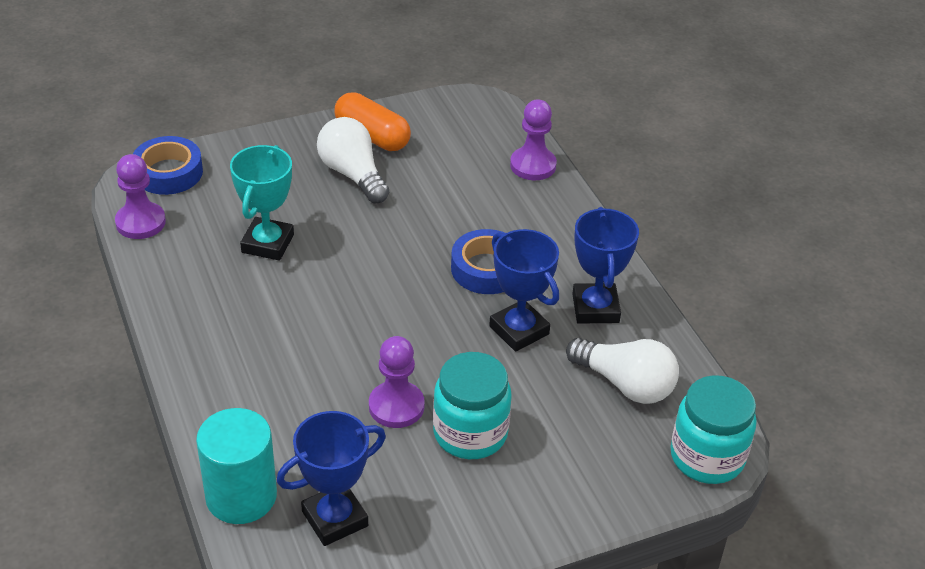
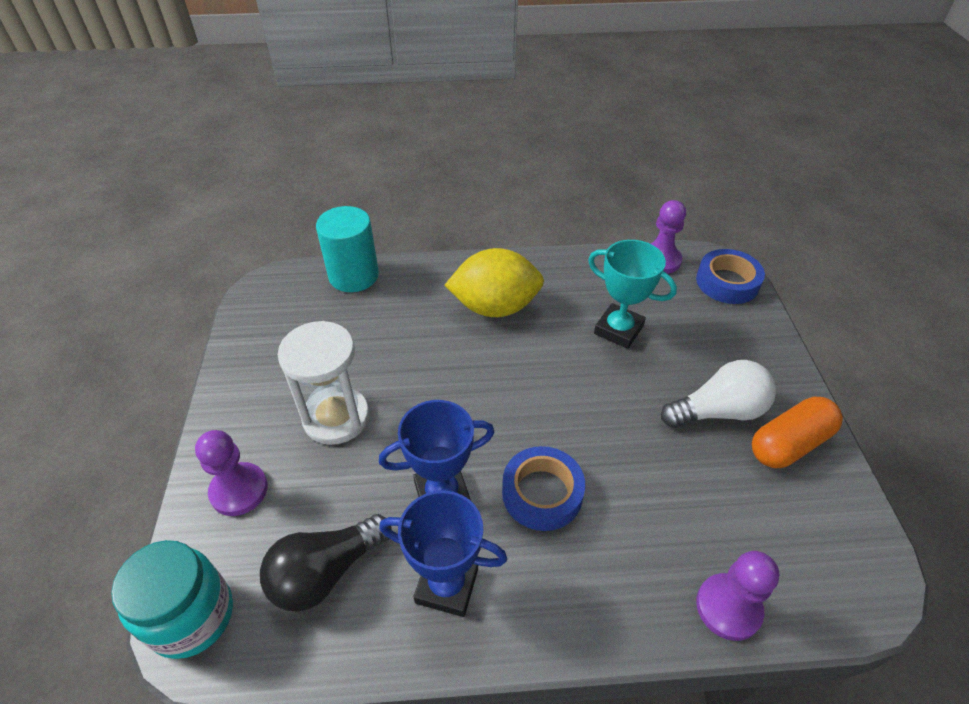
camera: 110 degrees right, 5 degrees up
blue trophy [277,411,386,546] -> none
purple pawn [369,336,425,428] -> purple pawn moved to [195,430,268,516]
turquoise jar [433,352,512,459] -> white hourglass [278,321,369,445]
white light bulb [566,338,679,404] -> black light bulb [260,514,392,612]
none -> yellow lemon [444,248,544,317]

